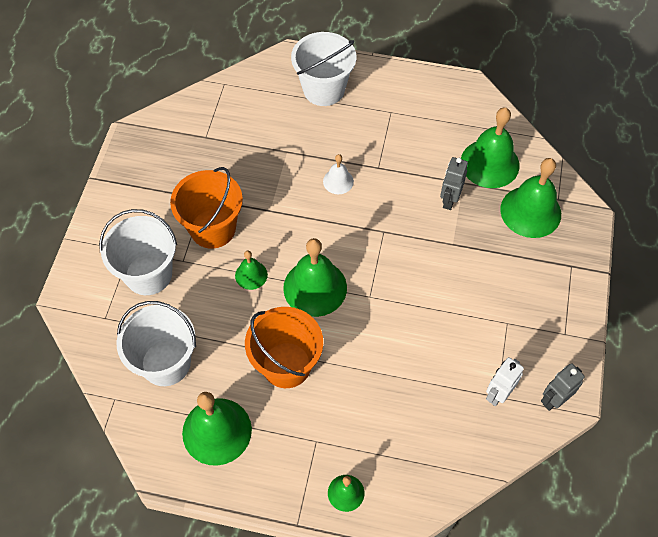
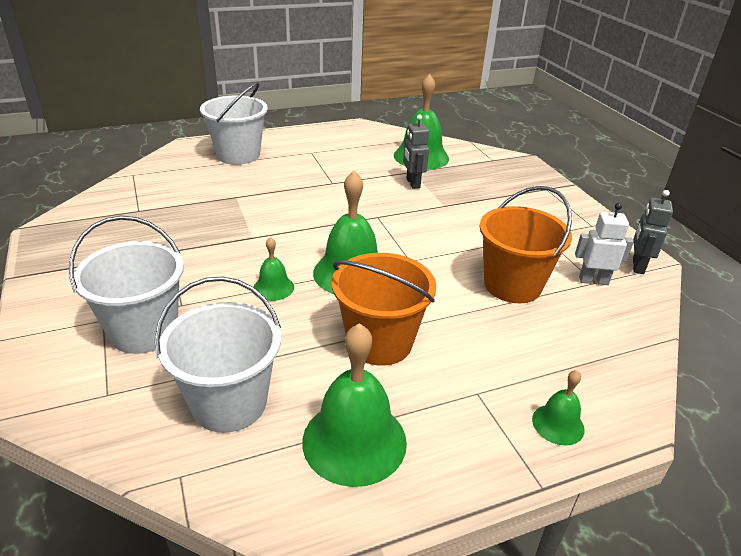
camera: 35 degrees left, 25 degrees down
orange bucket [170,167,243,249] -> orange bucket moved to [479,186,572,303]
white bell [323,154,354,194] -> none
white robot [486,357,524,406] -> white robot turned 90 degrees clockwise [575,203,634,285]
green bell [500,158,561,238] -> none

